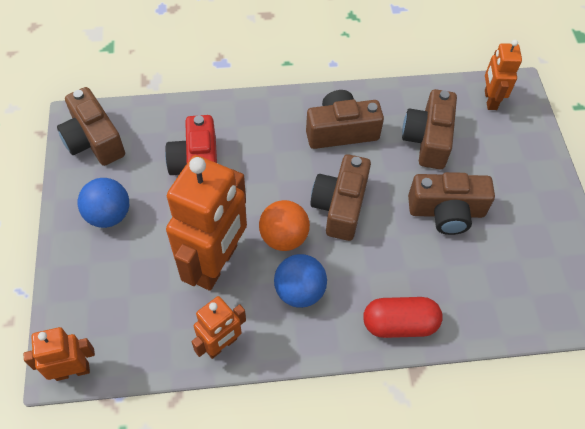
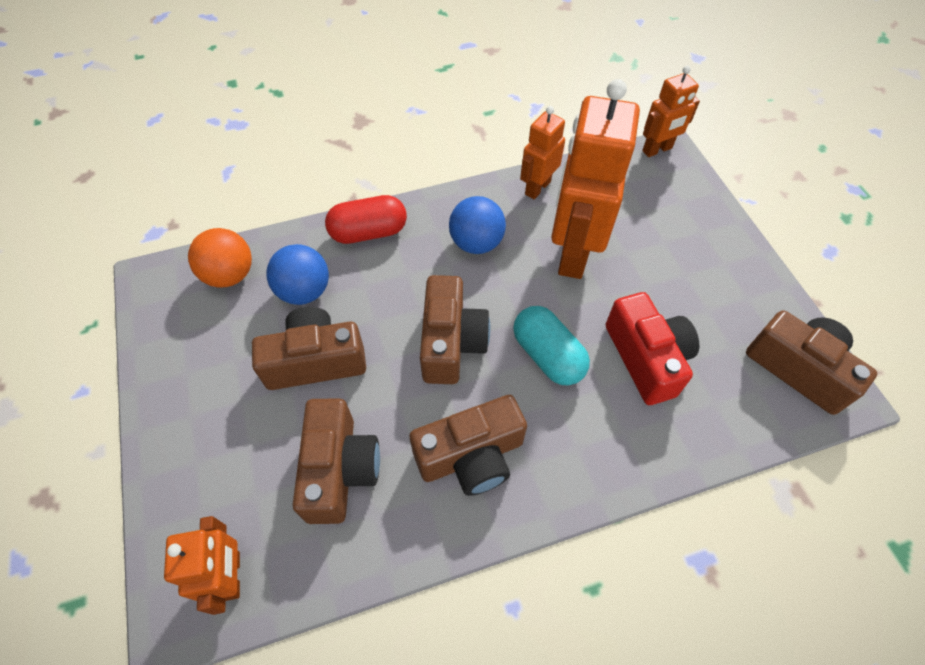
camera: 170 degrees right, 0 degrees up
blue ball [78,178,129,228] -> blue ball moved to [266,244,329,305]
orange ball [259,200,310,251] -> orange ball moved to [188,228,252,287]
none -> turquoise capsule [513,306,590,385]

